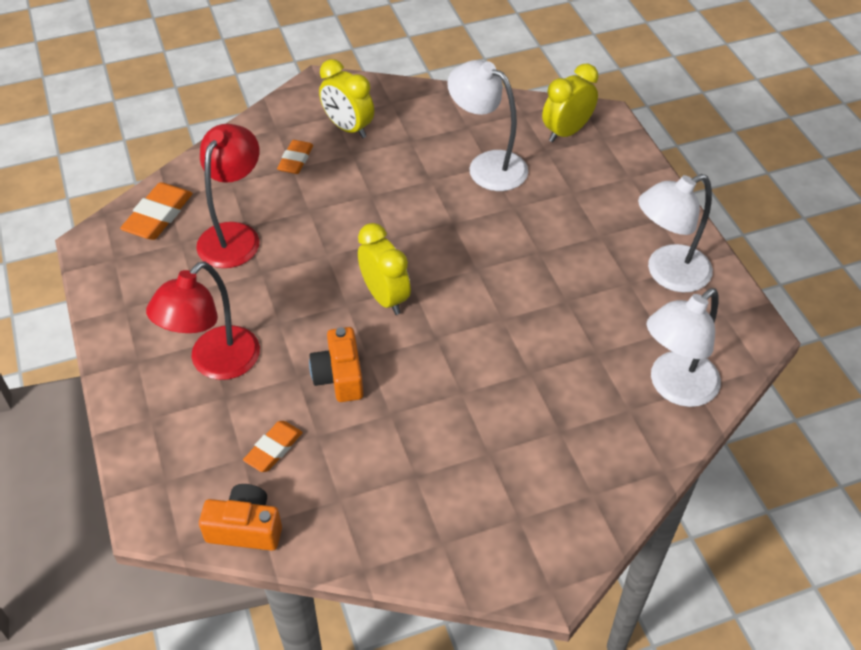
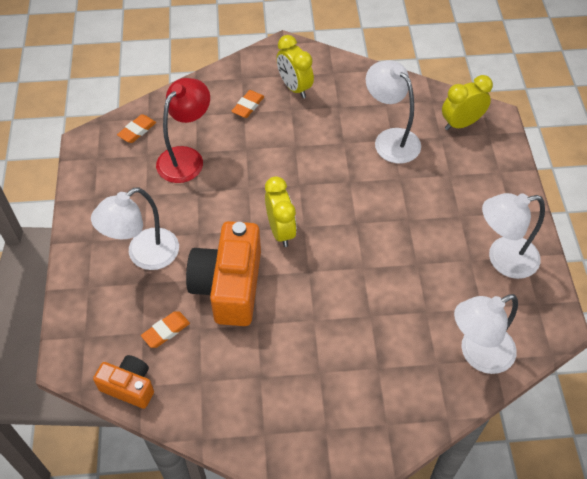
camera: 15 degrees right, 5 degrees up
orange eraser [120,182,193,240] -> orange eraser [117,114,156,143], size x0.66
red lamp [146,261,260,380] -> white lamp [91,187,179,270]
orange camera [309,327,363,402] -> orange camera [186,221,261,326], size x1.82

